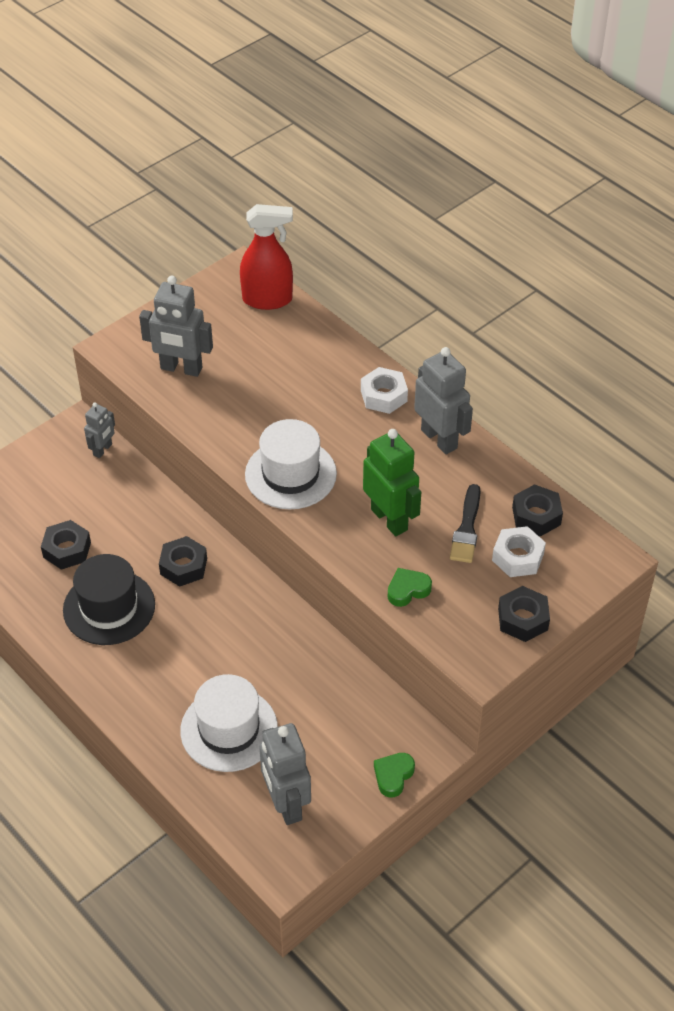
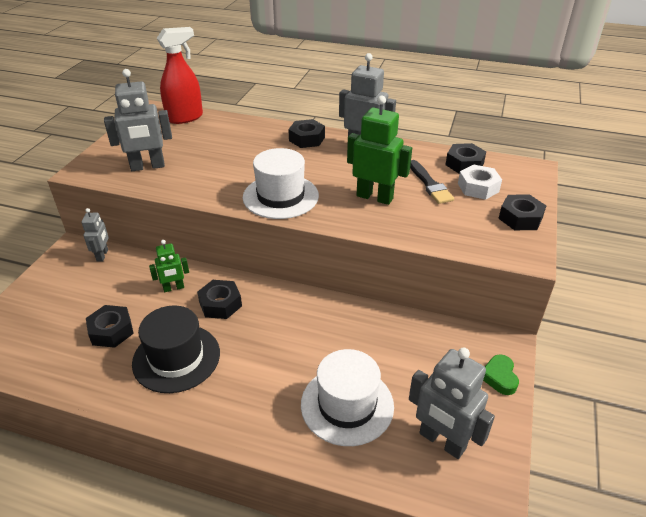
camera: 30 degrees left, 10 degrees down
white nut [361,367,408,414] -> black nut [288,119,325,148]
green heart [388,568,432,607] -> none
none -> green robot [149,240,189,292]

